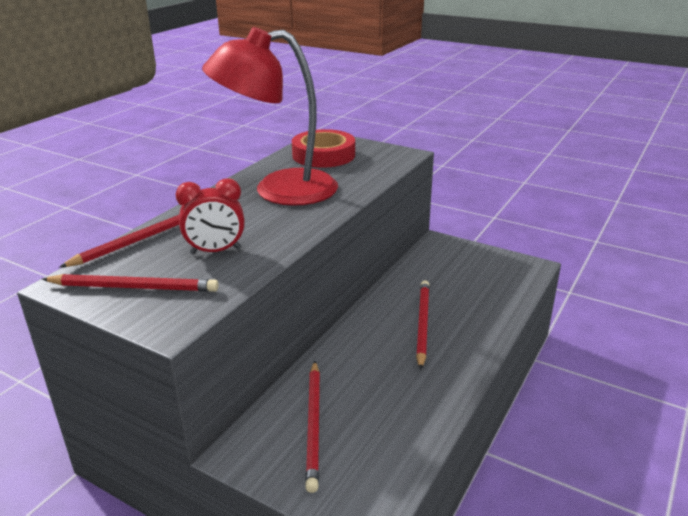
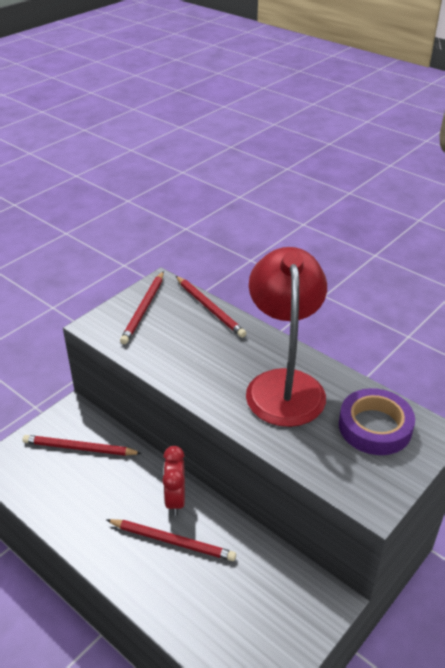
camera: 100 degrees right, 10 degrees up
red clock [175,178,245,254] -> red clock moved to [162,446,185,516]
red tape [292,129,355,168] -> purple tape [339,388,415,455]

